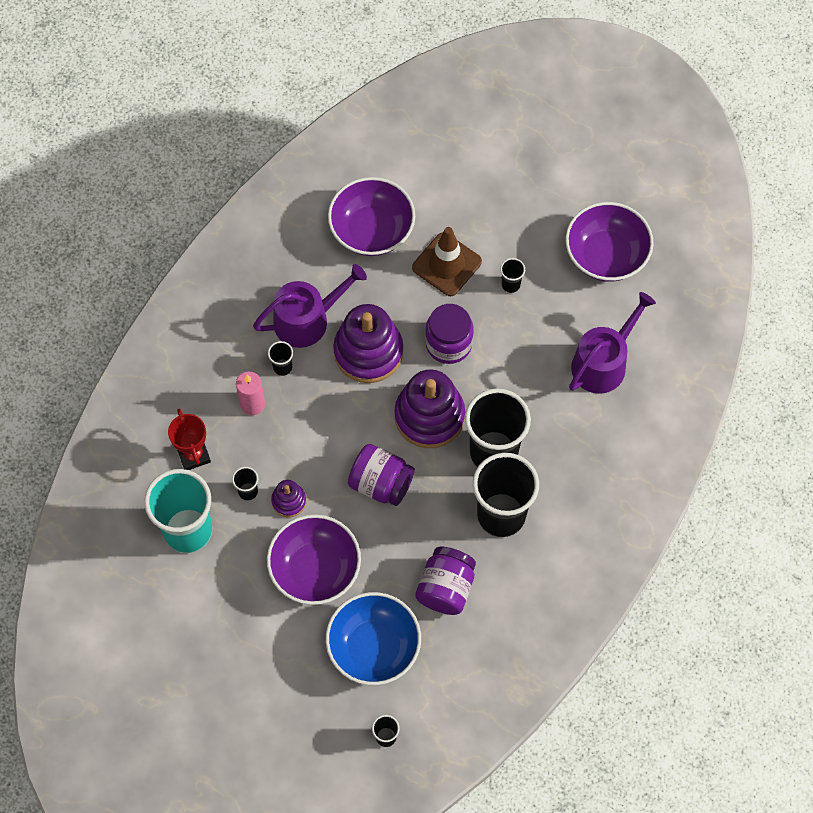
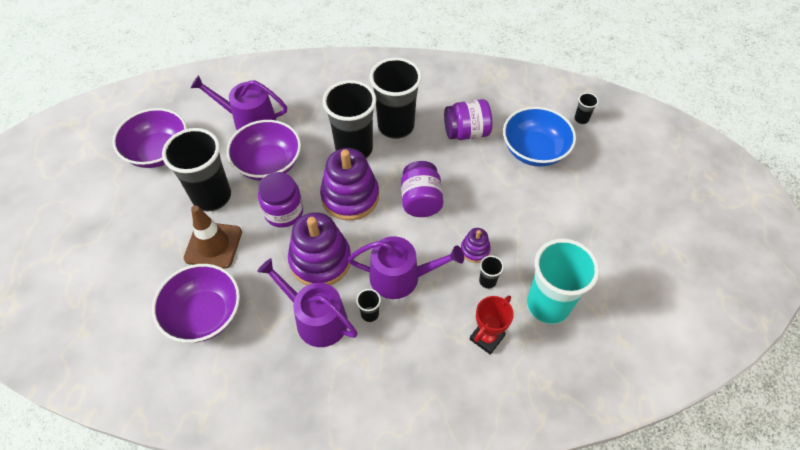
camera: 120 degrees left, 10 degrees down
pink candle [236,372,265,415] -> none
purple bowl [267,514,361,605] -> purple bowl moved to [227,120,301,181]
black cup [500,258,525,293] -> black cup [162,128,231,212], size x2.46
none -> purple watering can [348,236,464,299]

